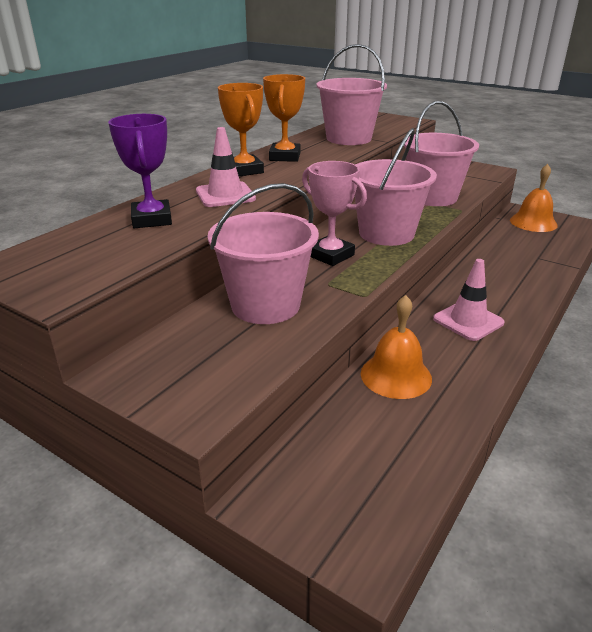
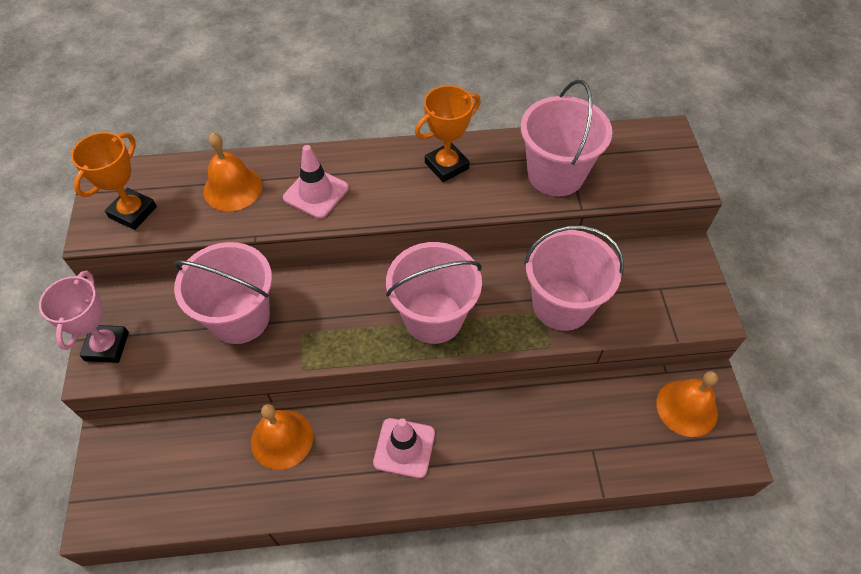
camera: 50 degrees right, 25 degrees up
purple trophy [108,114,172,228] -> orange bell [203,132,262,211]
orange trophy [218,83,264,176] -> orange trophy moved to [71,132,157,230]
pink trophy [302,161,367,266] -> pink trophy moved to [39,271,129,363]

